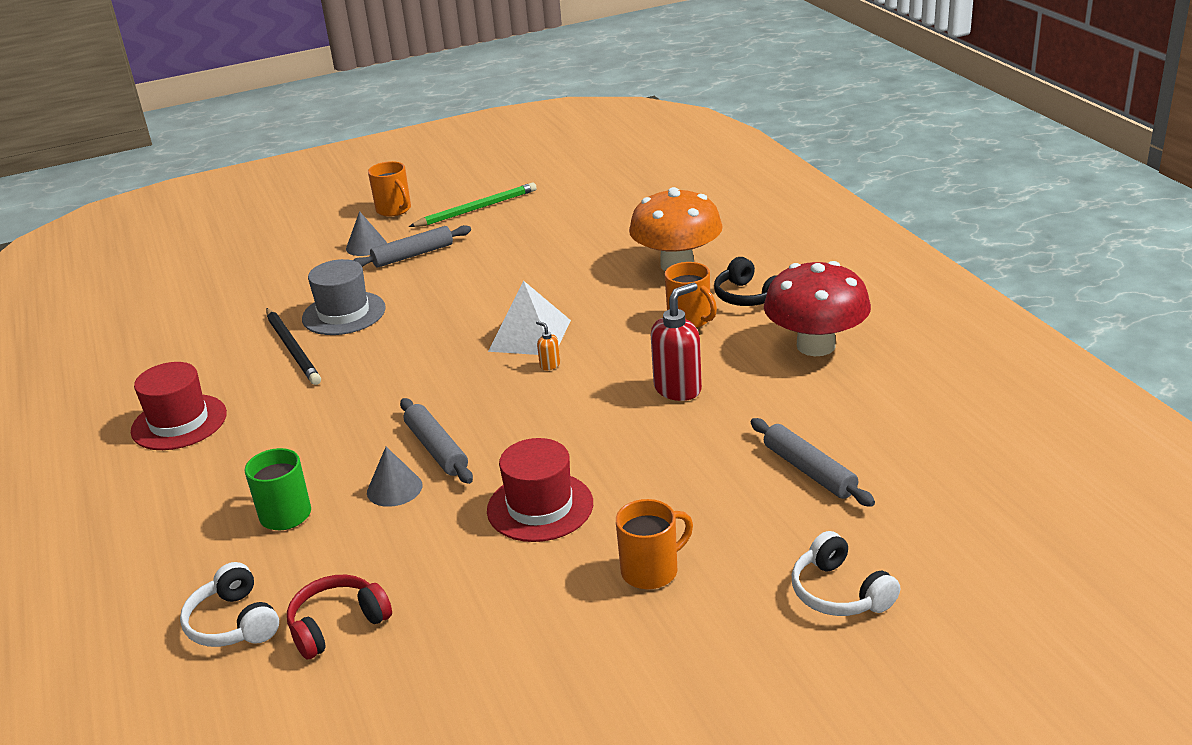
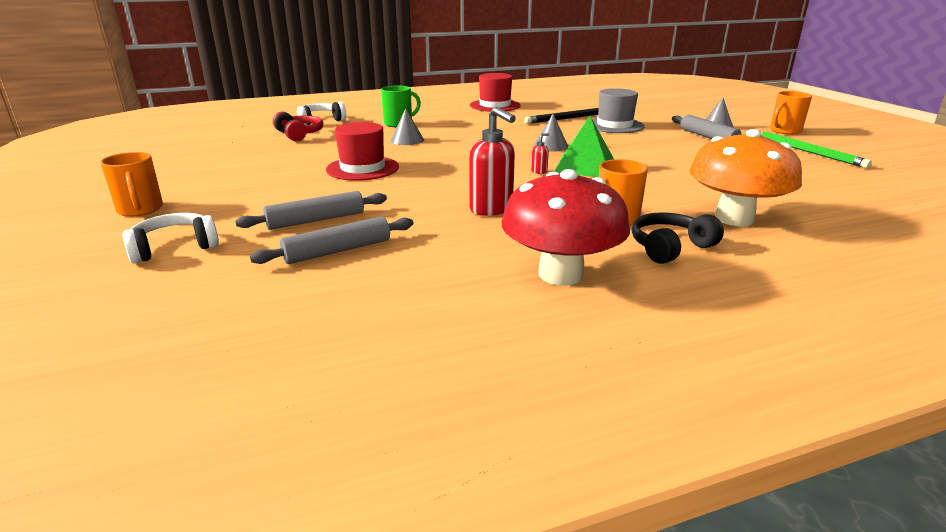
camera: 90 degrees right, 5 degrees down
grey rolling pin [400,398,473,484] -> grey rolling pin moved to [235,191,387,230]
white pyramid [488,280,571,355] -> green pyramid [554,116,614,177]
orange soap dispenser [536,321,560,370] -> red soap dispenser [531,133,549,174]
orange mug [616,499,693,589] -> orange mug moved to [100,152,163,217]
none -> grey cone [534,114,568,152]

